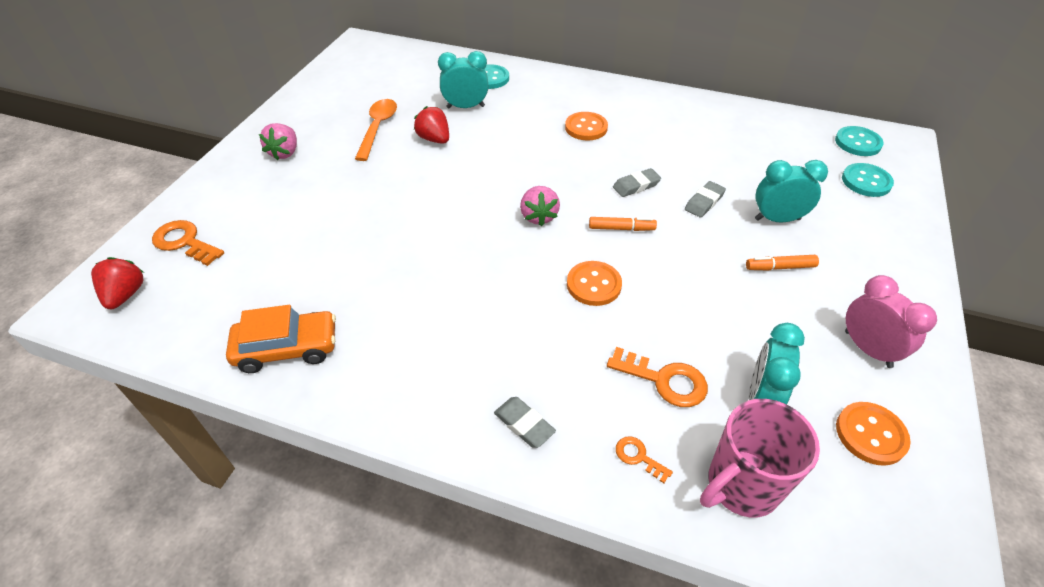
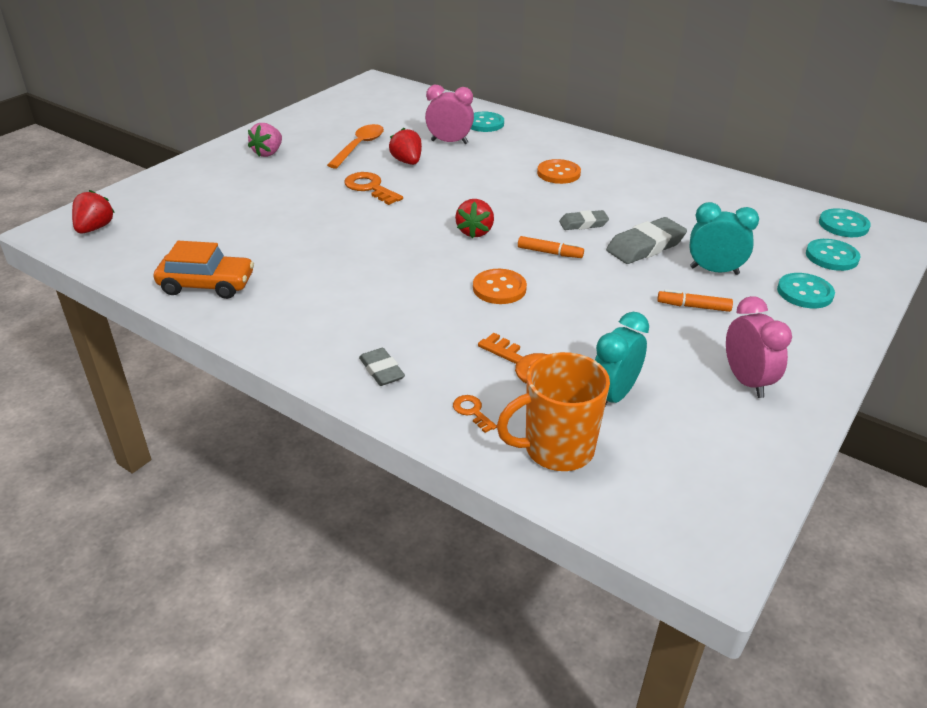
camera: 15 degrees right, 10 degrees down
orange key [152,220,224,266] -> orange key moved to [344,172,403,205]
turquoise clock [438,51,488,109] -> pink clock [425,85,474,144]
pink strawberry [520,186,560,226] -> red strawberry [455,199,494,238]
grey eraser [685,181,726,218] -> grey eraser [606,217,687,264], size x1.65
pink mug [700,399,820,517] -> orange mug [497,352,610,471]
orange button [836,402,911,466] -> none
none -> turquoise button [777,273,835,308]

